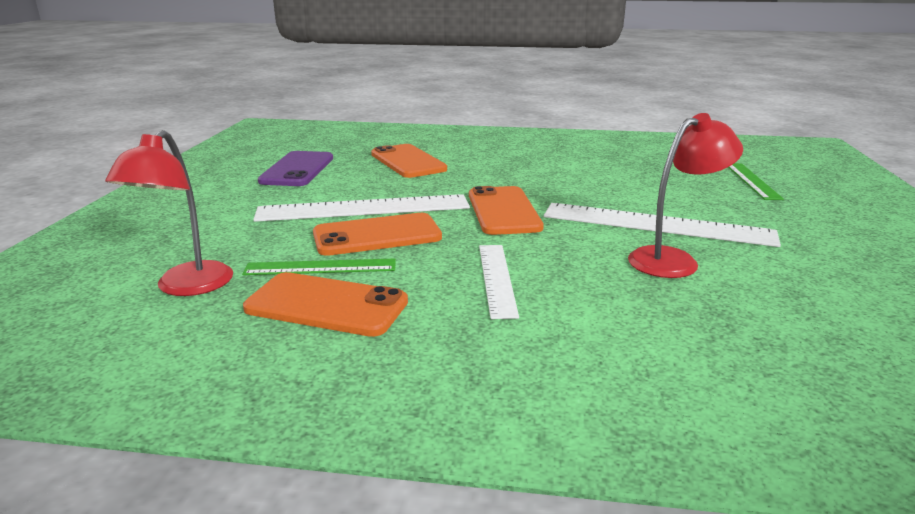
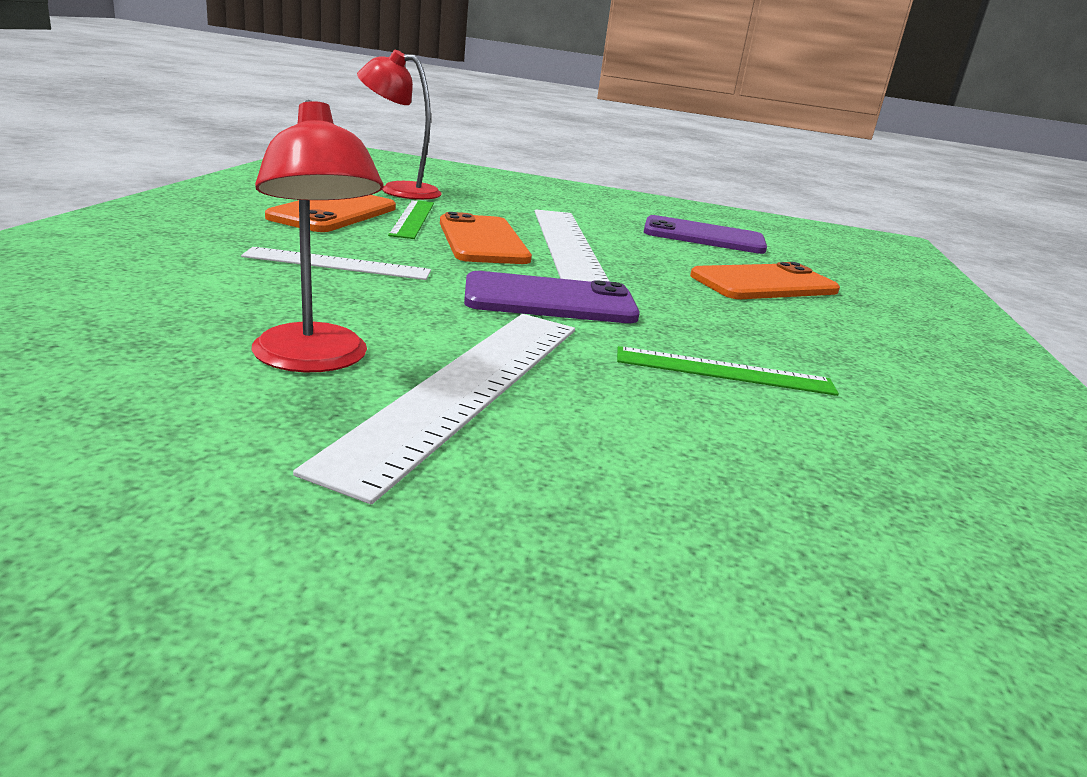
camera: 90 degrees right, 0 degrees up
orange phone [469,186,544,235] -> purple phone [464,271,640,323]
green ruler [728,163,784,200] -> green ruler moved to [617,346,839,396]

